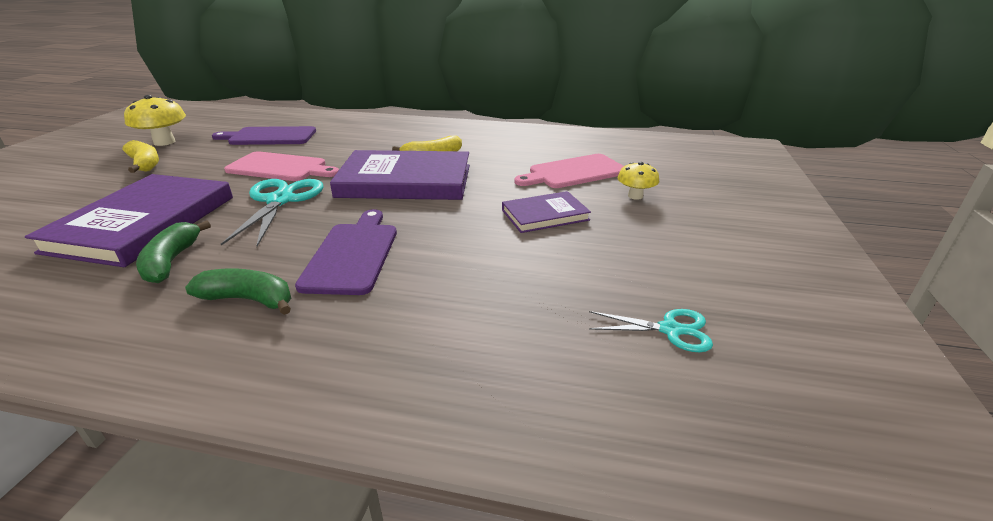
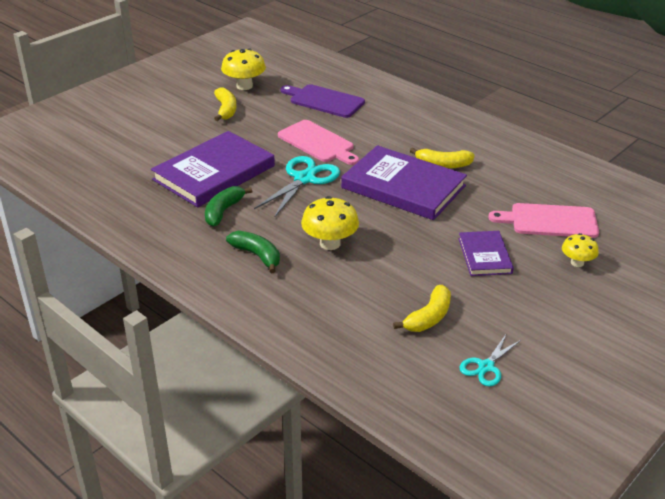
camera: 30 degrees right, 5 degrees up
purple cutting board [295,209,397,295] -> yellow mushroom [301,196,359,250]
purple book [502,191,591,233] -> purple book turned 75 degrees clockwise [458,231,514,276]
turquoise scissors [589,309,713,352] -> turquoise scissors turned 90 degrees clockwise [459,333,521,387]
none -> yellow banana [393,285,451,332]

